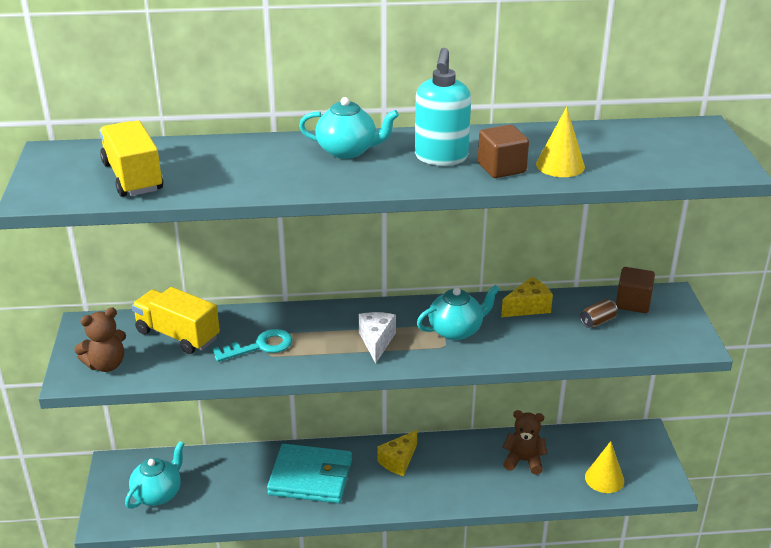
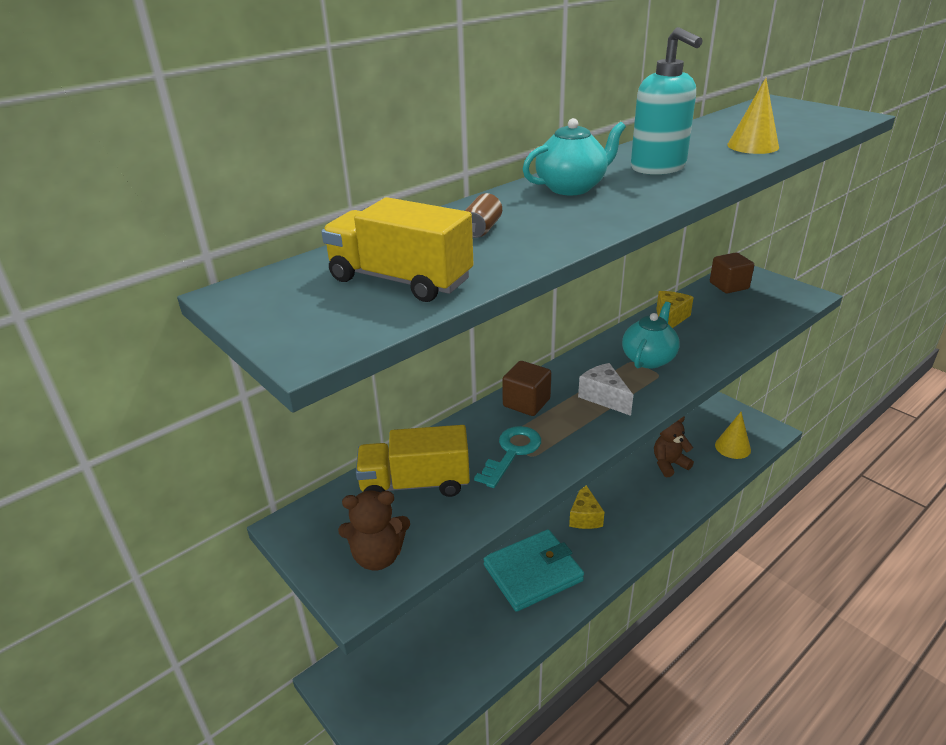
camera: 35 degrees left, 0 degrees up
brown teddy bear [74,307,126,372] -> brown teddy bear turned 60 degrees clockwise [338,491,410,570]
turquoise teapot [125,441,185,509] -> none
brown cube [478,124,529,178] -> brown cube moved to [502,361,551,416]
brown can [580,299,618,328] -> brown can moved to [465,193,502,238]

